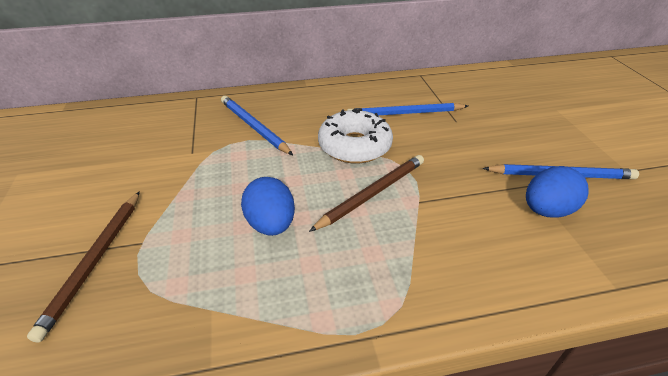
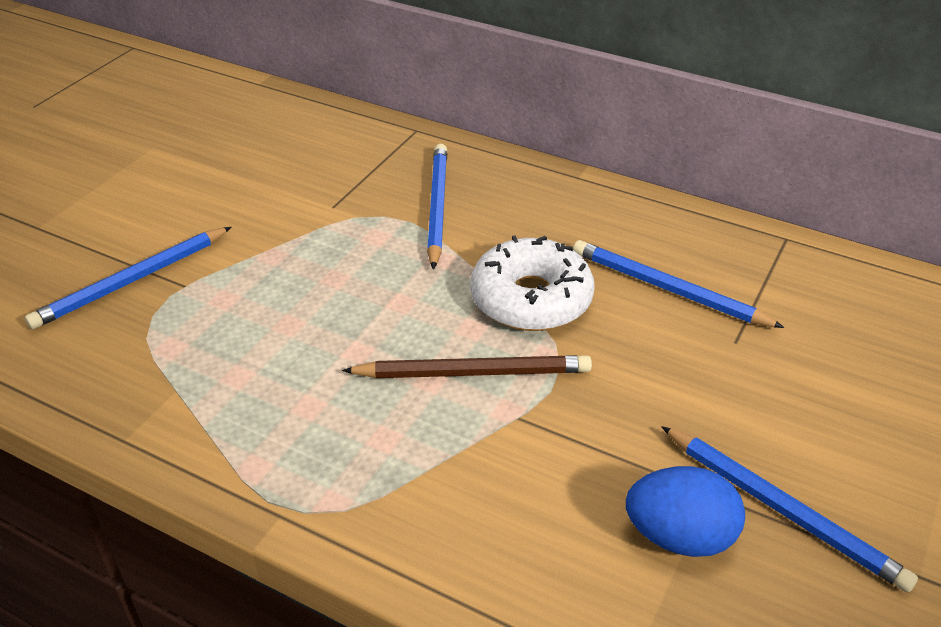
camera: 40 degrees right, 0 degrees up
brown pencil [27,191,140,343] -> blue pencil [25,227,232,329]
blue egg [241,177,295,236] -> none

